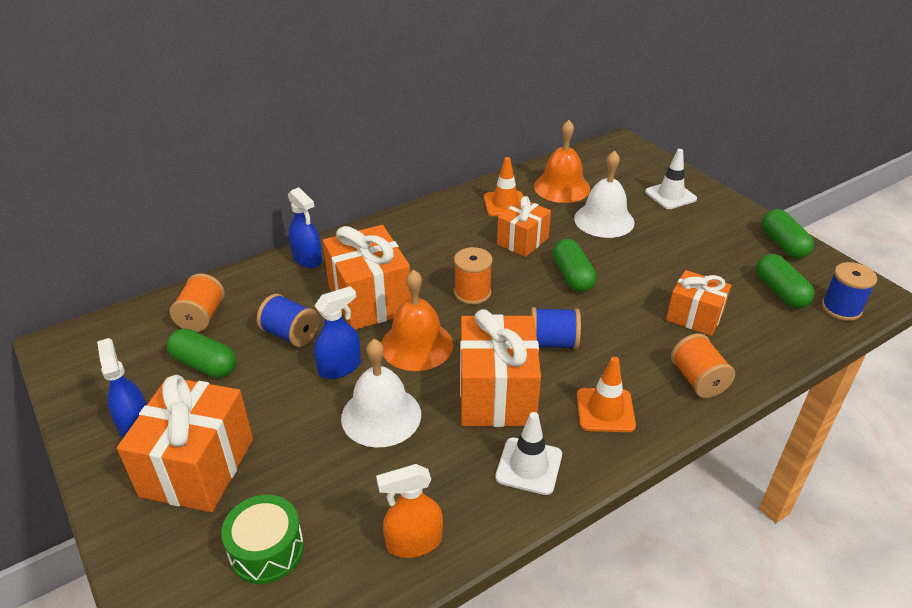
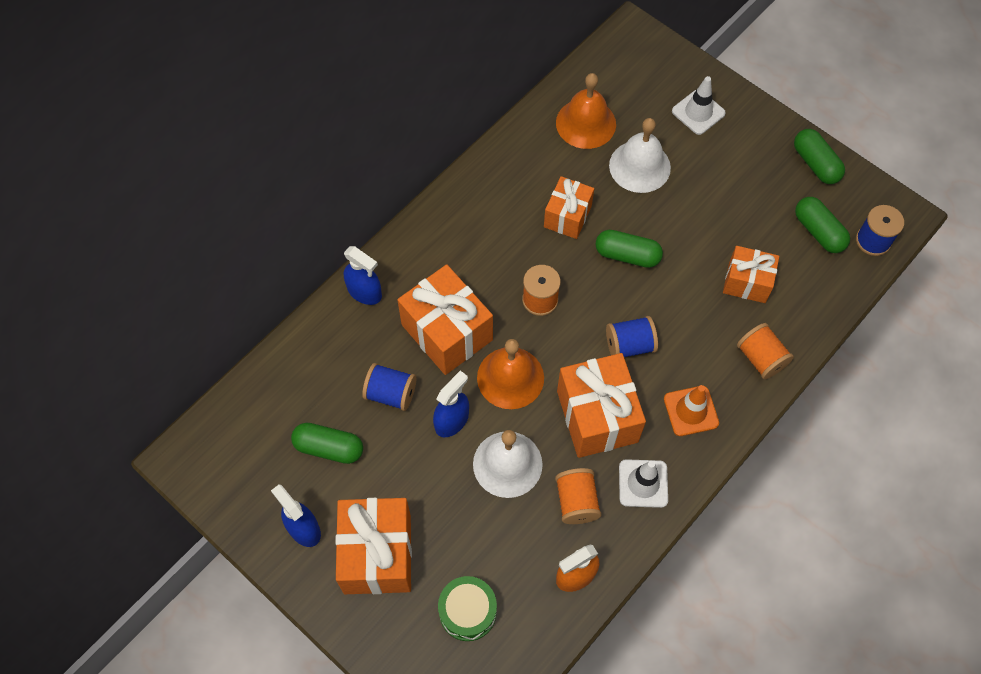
camera: 15 degrees left, 25 degrees up
orange spool [170,273,225,332] -> orange spool moved to [555,468,602,524]
orange traffic cone [484,157,524,216] -> none
green capsule [553,239,597,292] -> green capsule turned 45 degrees counterclockwise [595,230,663,268]

